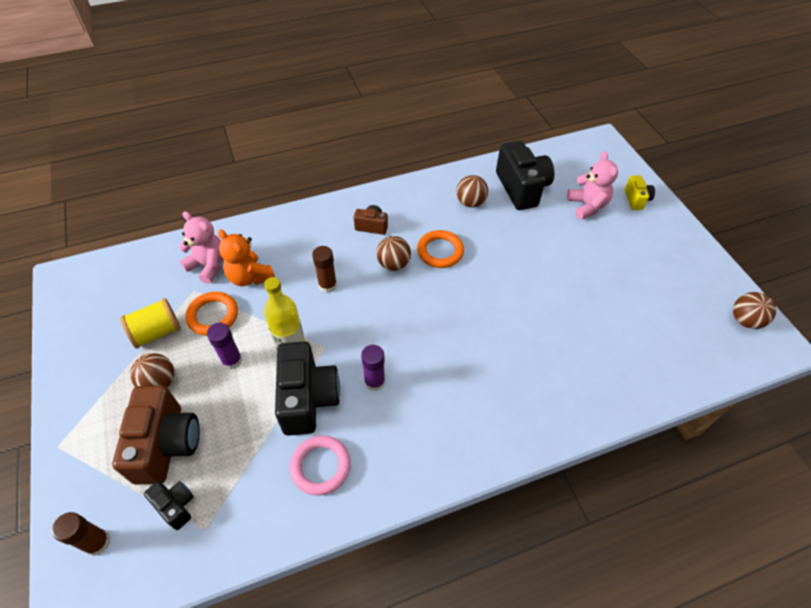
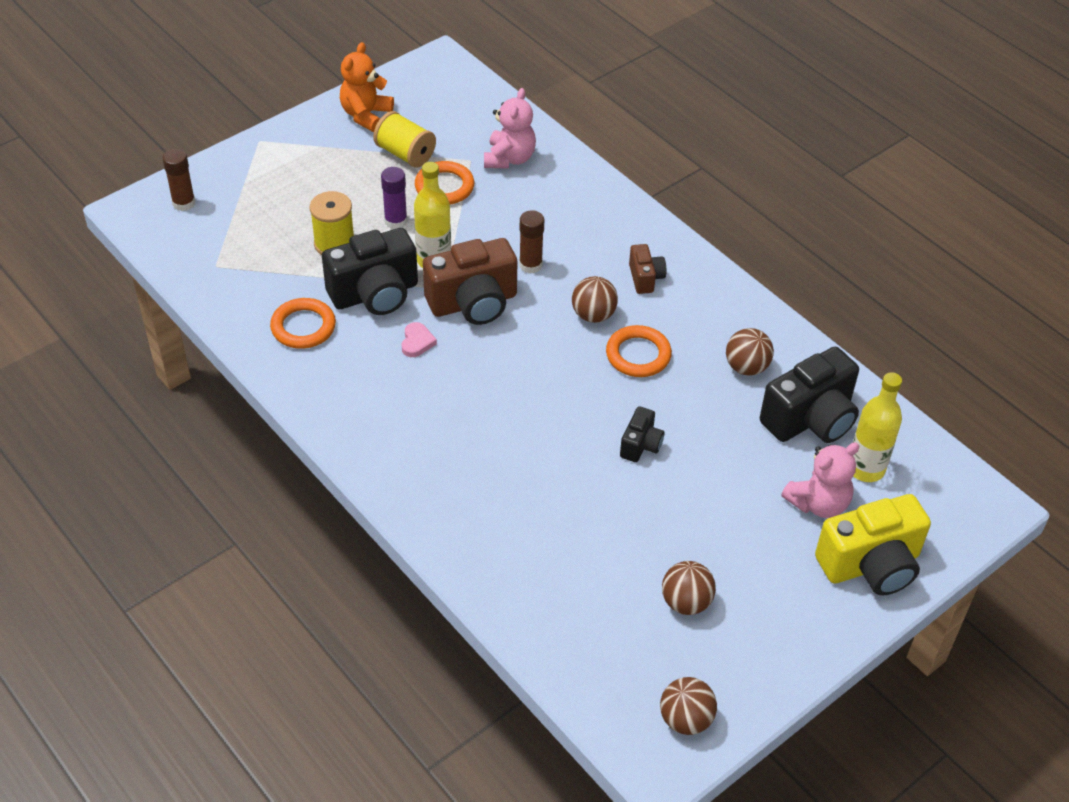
camera: 70 degrees right, 5 degrees down
brown camera [112,386,200,484] -> brown camera moved to [423,238,517,325]
brown ball [130,353,174,388] -> brown ball moved to [662,561,716,615]
black camera [144,481,194,530] -> black camera moved to [620,406,664,462]
orange teddy bear [218,230,275,286] -> orange teddy bear moved to [340,42,394,132]
pink ring [290,436,351,496] -> orange ring [270,298,336,349]
purple glue stick [361,345,385,391] -> pink heart [402,322,437,357]
yellow camera [625,176,655,210] -> yellow camera [815,494,931,596], size x1.98
none -> yellow spool [310,191,354,255]
none -> yellow bottle [853,372,902,482]

